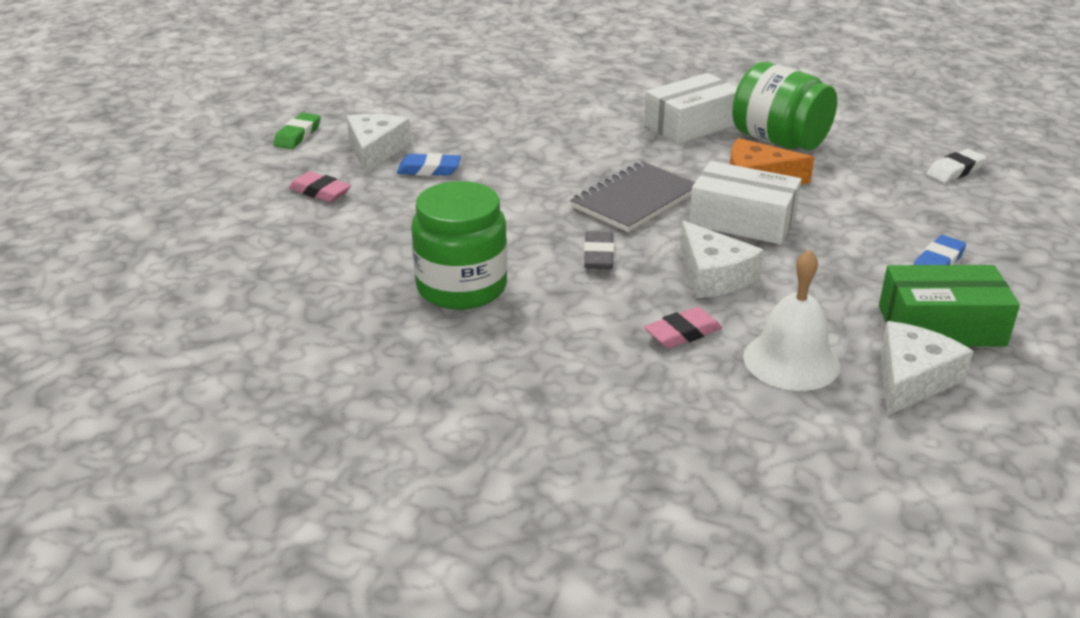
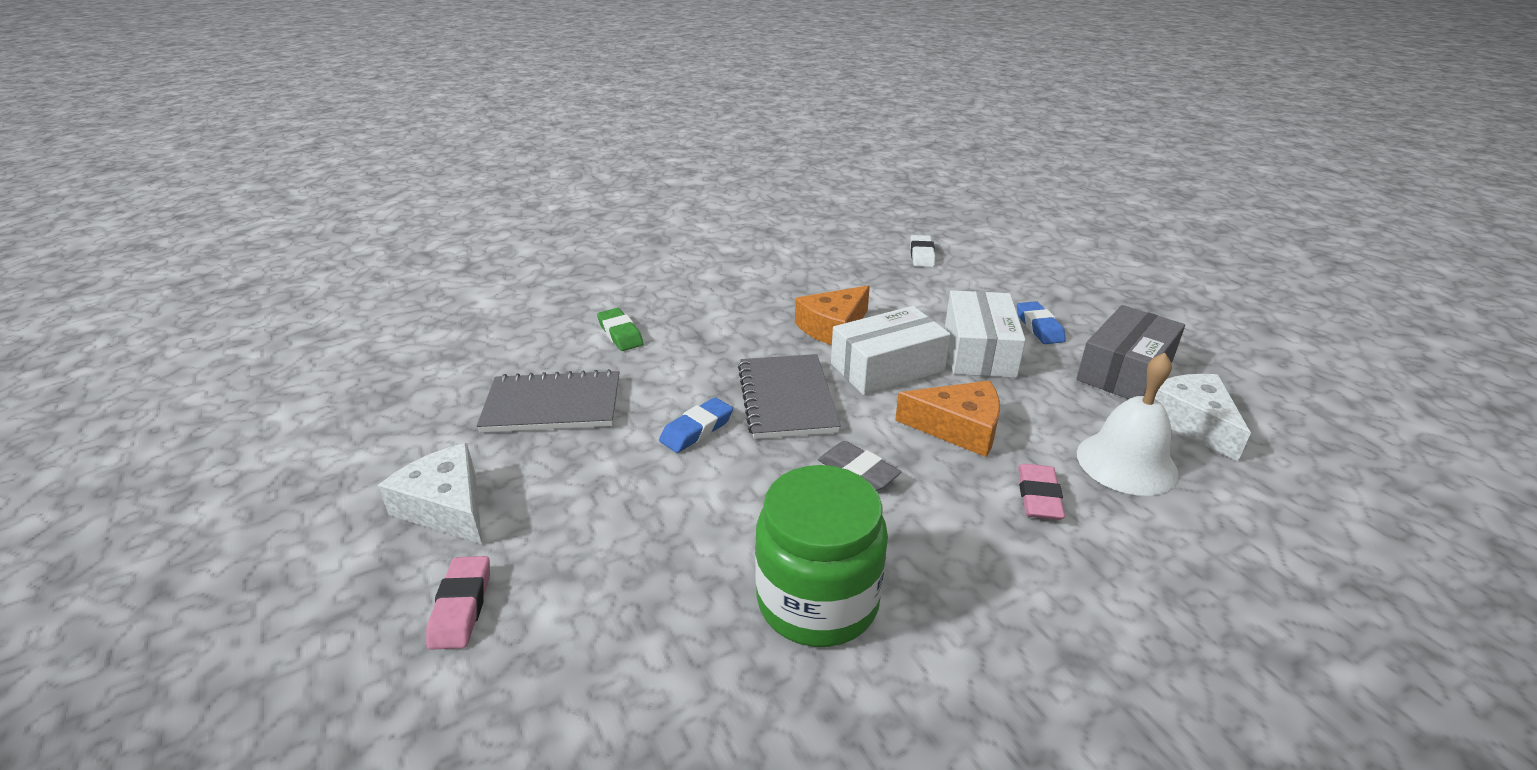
camera: 50 degrees left, 0 degrees up
green eraser [274,113,321,149] -> green eraser moved to [597,308,644,351]
pink eraser [289,171,351,202] -> pink eraser turned 75 degrees counterclockwise [426,556,490,650]
blue eraser [397,153,461,176] -> blue eraser moved to [659,397,733,453]
white box [644,73,738,144] -> white box moved to [945,290,1026,378]
white cheese [680,221,764,298] -> orange cheese [895,381,1000,457]
green jar [732,62,837,150] -> none
green box [879,265,1020,347] -> grey box [1076,305,1185,399]
none -> grey notebook [477,369,620,433]

